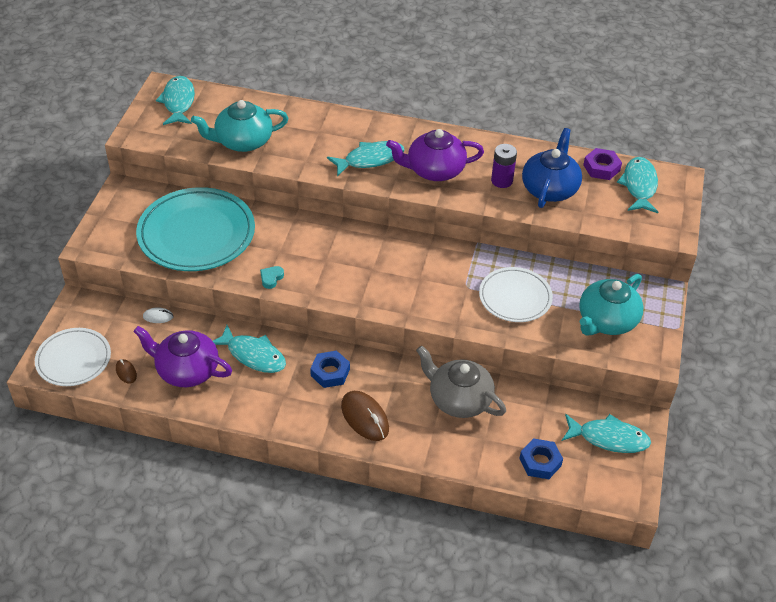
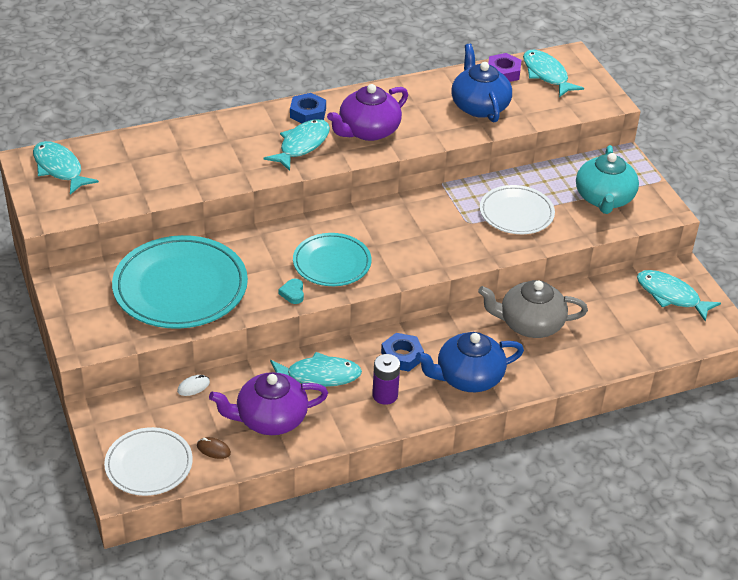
camera: 35 degrees left, 5 degrees down
turquoise teapot [191,100,289,152] -> none
brown mouse [341,391,389,441] -> blue teapot [416,332,524,392]
purple battery [491,144,517,188] -> purple battery moved to [372,354,400,405]
blue nut [519,438,563,479] -> blue nut moved to [290,93,326,123]
turquoise fish [562,414,651,453] -> turquoise fish turned 120 degrees counterclockwise [637,270,721,322]
none -> turquoise plate [293,233,372,286]

